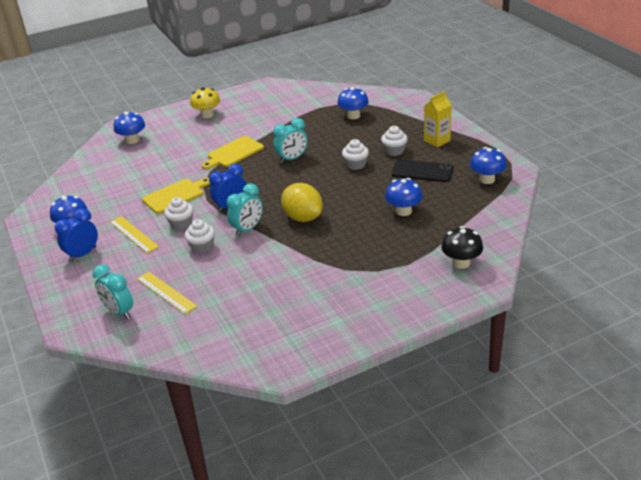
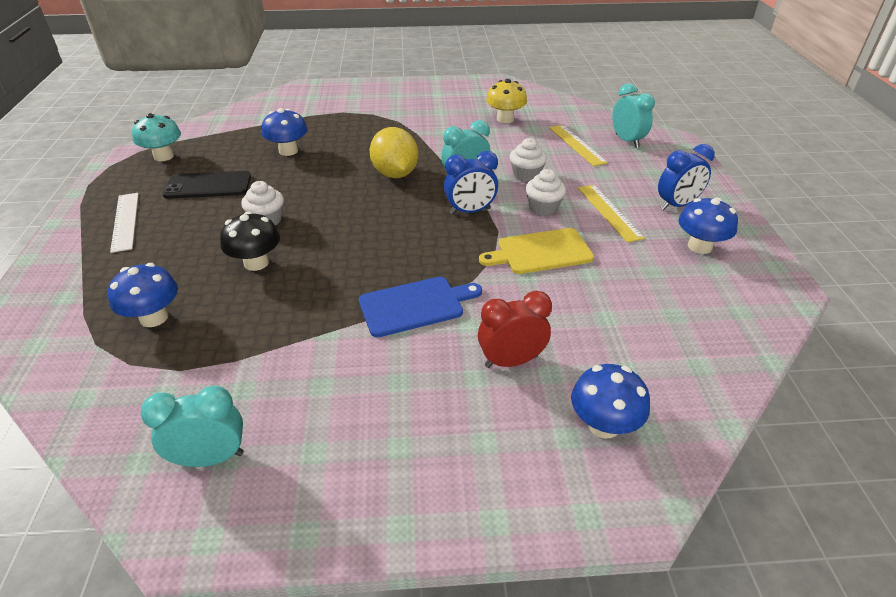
camera: 160 degrees left, 5 degrees up
yellow mushroom [190,87,220,119] -> yellow mushroom moved to [486,79,527,123]
yellow cutting board [202,136,264,169] -> blue cutting board [359,277,482,337]
turquoise clock [273,118,308,163] -> turquoise clock moved to [141,386,244,467]
white cupcake [381,126,408,156] -> none
black phone [392,159,453,182] -> black phone turned 45 degrees counterclockwise [162,171,251,199]
yellow carton [424,91,452,148] -> white ruler [110,193,139,253]
black mushroom [441,226,483,269] -> black mushroom moved to [220,211,280,271]
blue mushroom [470,147,507,184] -> turquoise mushroom [132,113,181,161]
none -> red clock [478,291,552,368]

